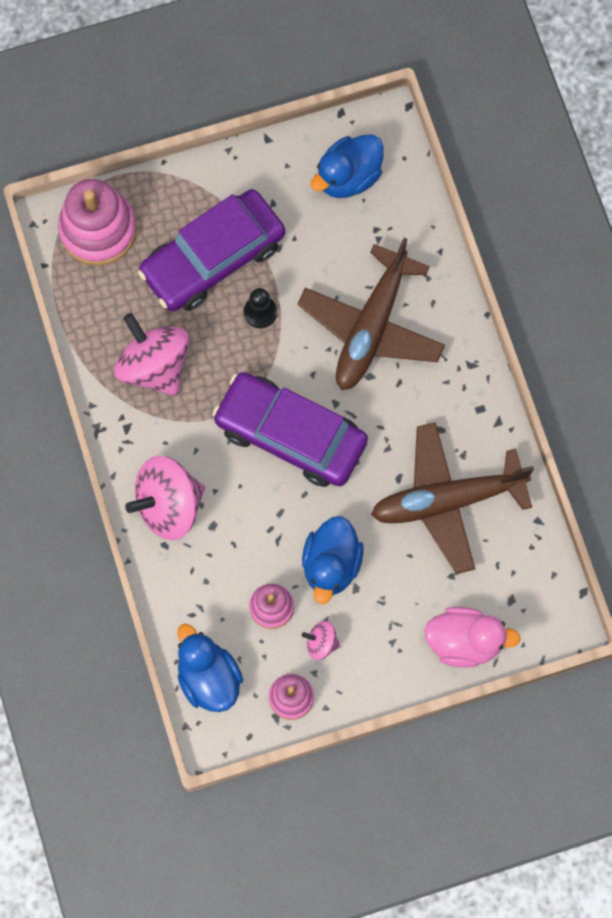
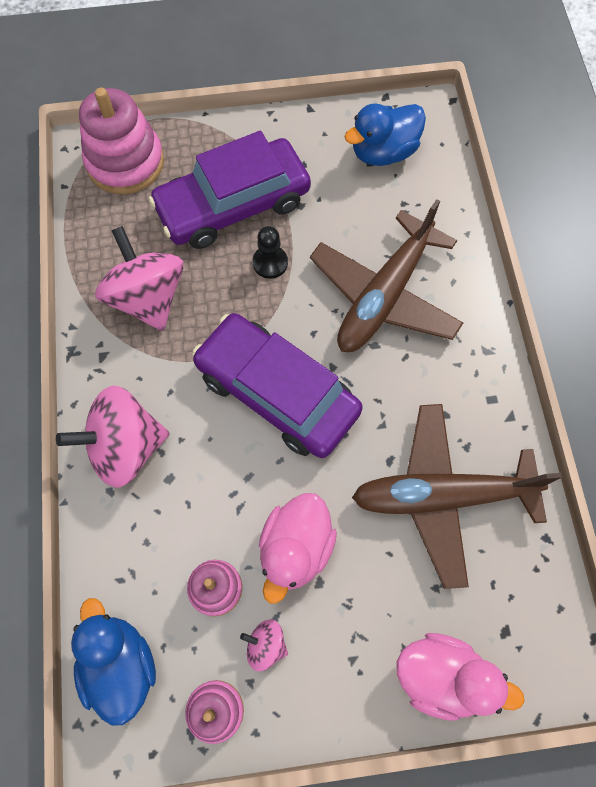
camera: 10 degrees right, 5 degrees down
blue duck [302,516,364,604] -> pink duck [259,493,337,604]

